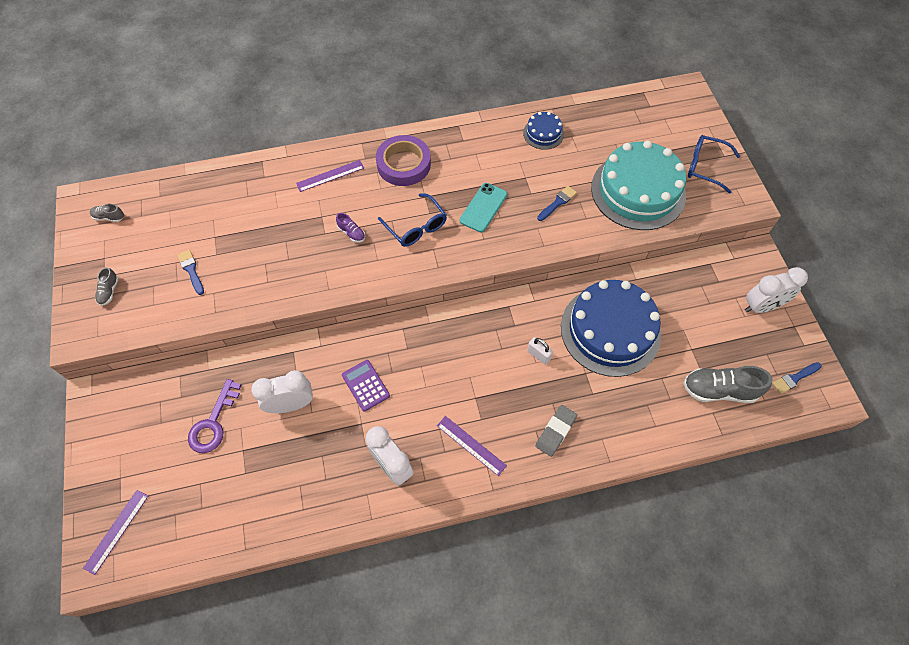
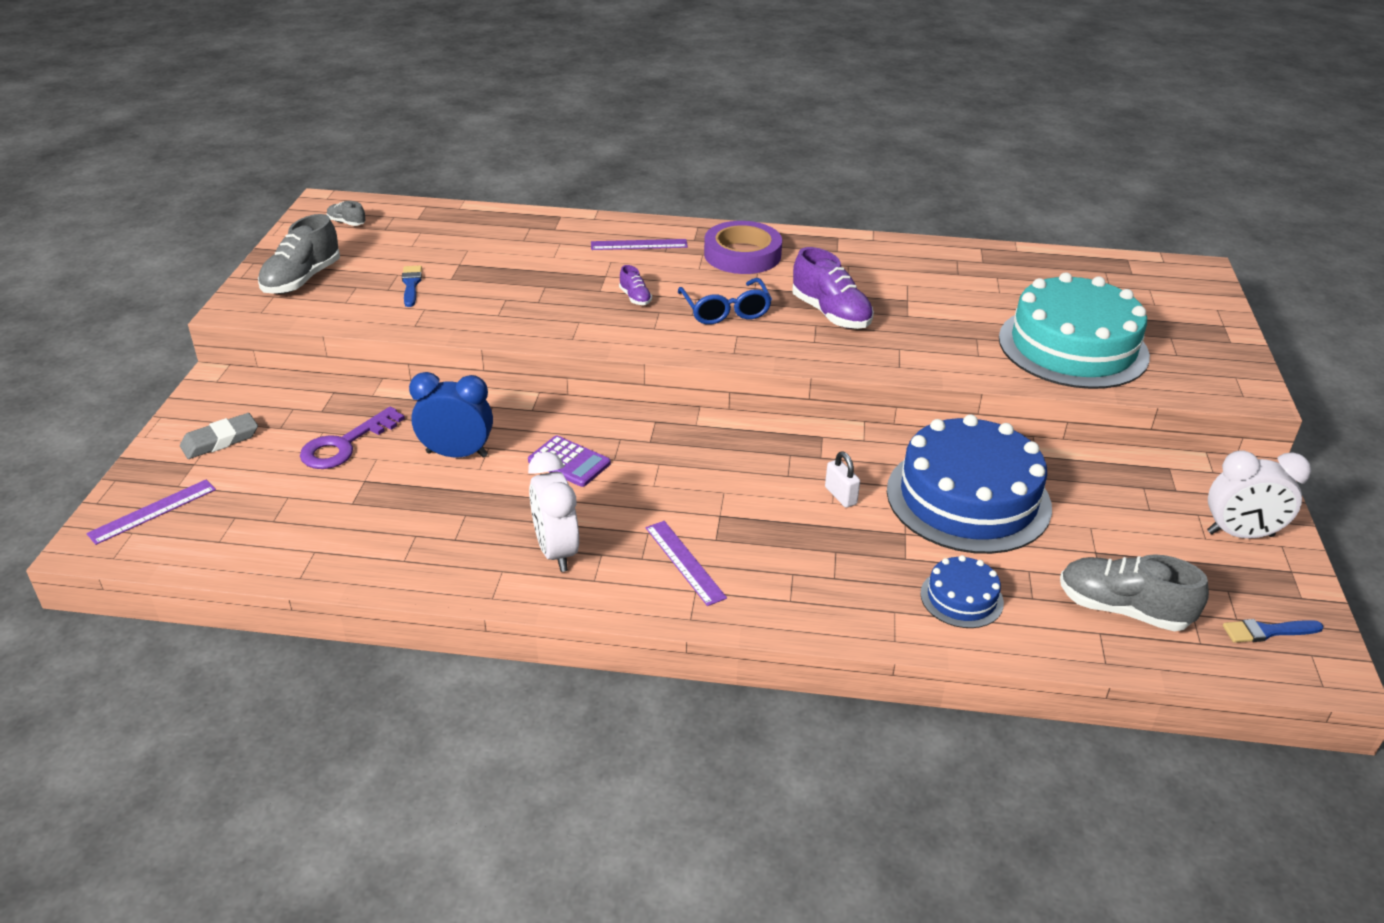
camera: 20 degrees right, 25 degrees down
grey shoe [95,267,119,306] -> grey shoe [258,214,340,294], size x2.04
white clock [251,370,313,413] -> blue clock [409,372,493,458]
purple calculator [342,360,390,412] -> purple calculator turned 135 degrees clockwise [528,435,611,487]
turquoise phone [460,183,507,232] -> purple shoe [792,247,874,329]
blue cake [523,112,564,150] -> blue cake moved to [920,555,1004,628]
grey eraser [535,405,577,457] -> grey eraser moved to [180,413,258,459]
blue brush [537,186,577,221] -> none
blue glasses [688,135,740,193] -> none

